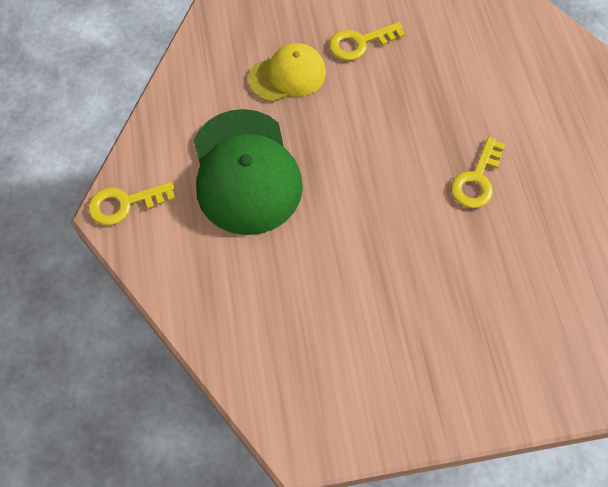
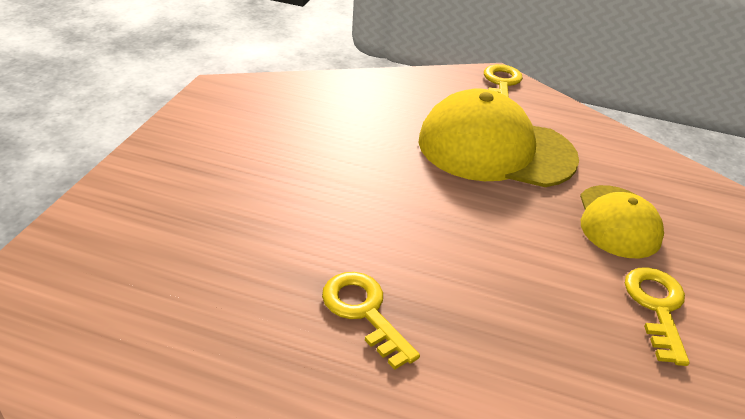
camera: 115 degrees right, 25 degrees down
green cap [194,109,303,235] -> yellow cap [418,89,579,187]

